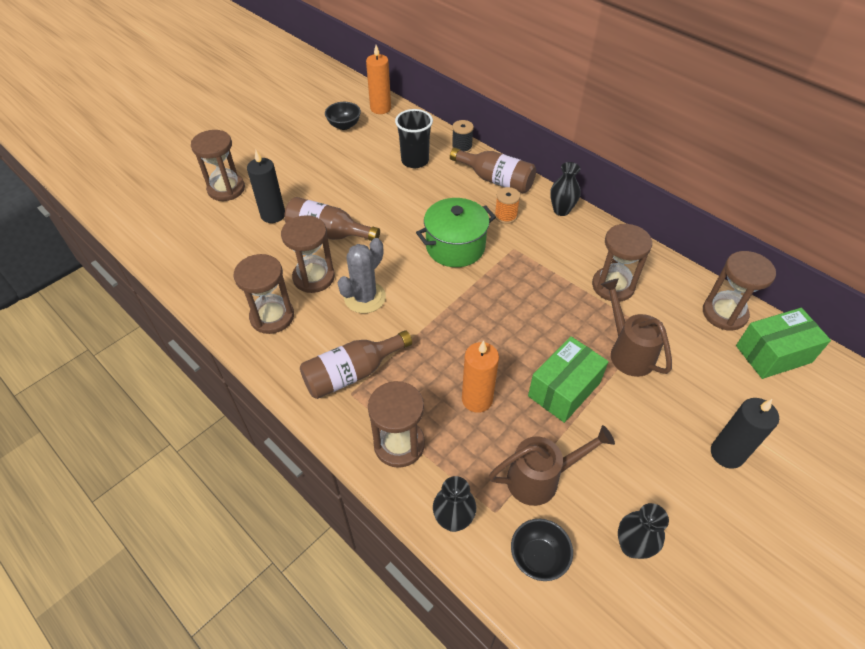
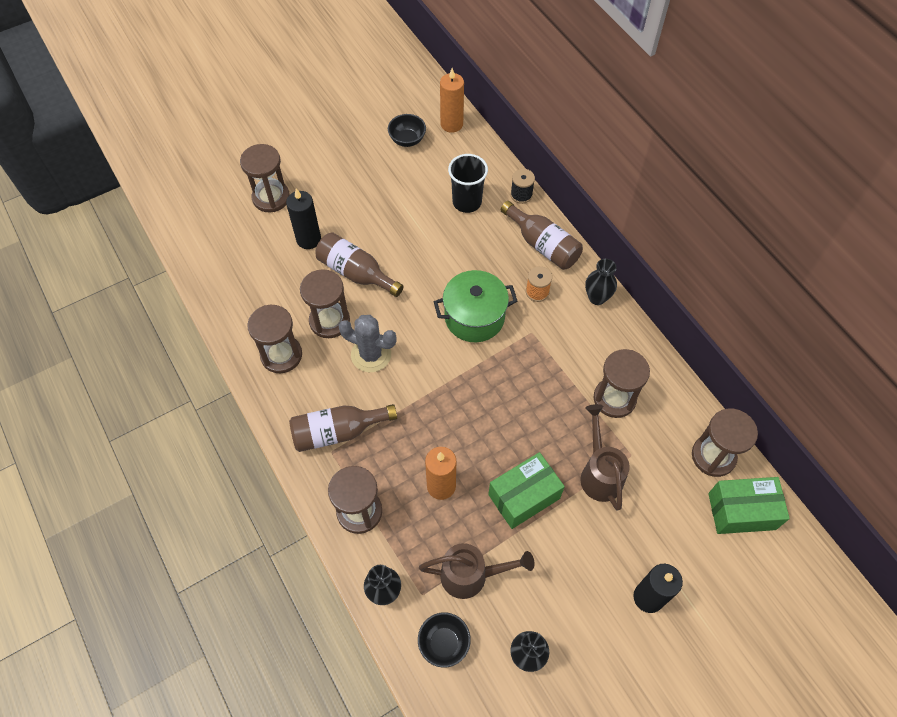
camera: 15 degrees right, 10 degrees up
grey cactus [338,238,386,313] -> grey cactus turned 60 degrees clockwise [338,315,397,372]

